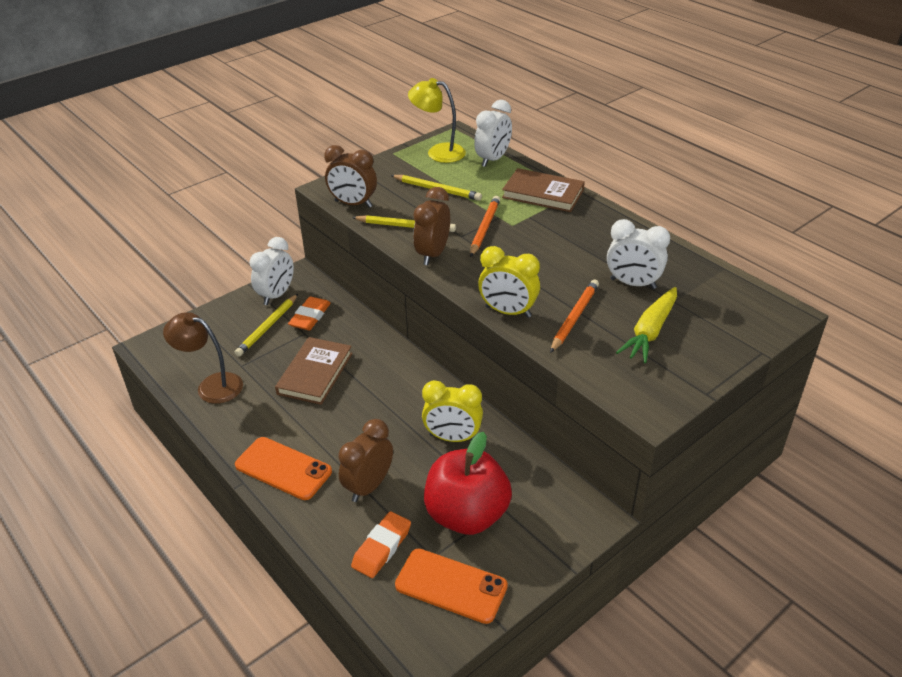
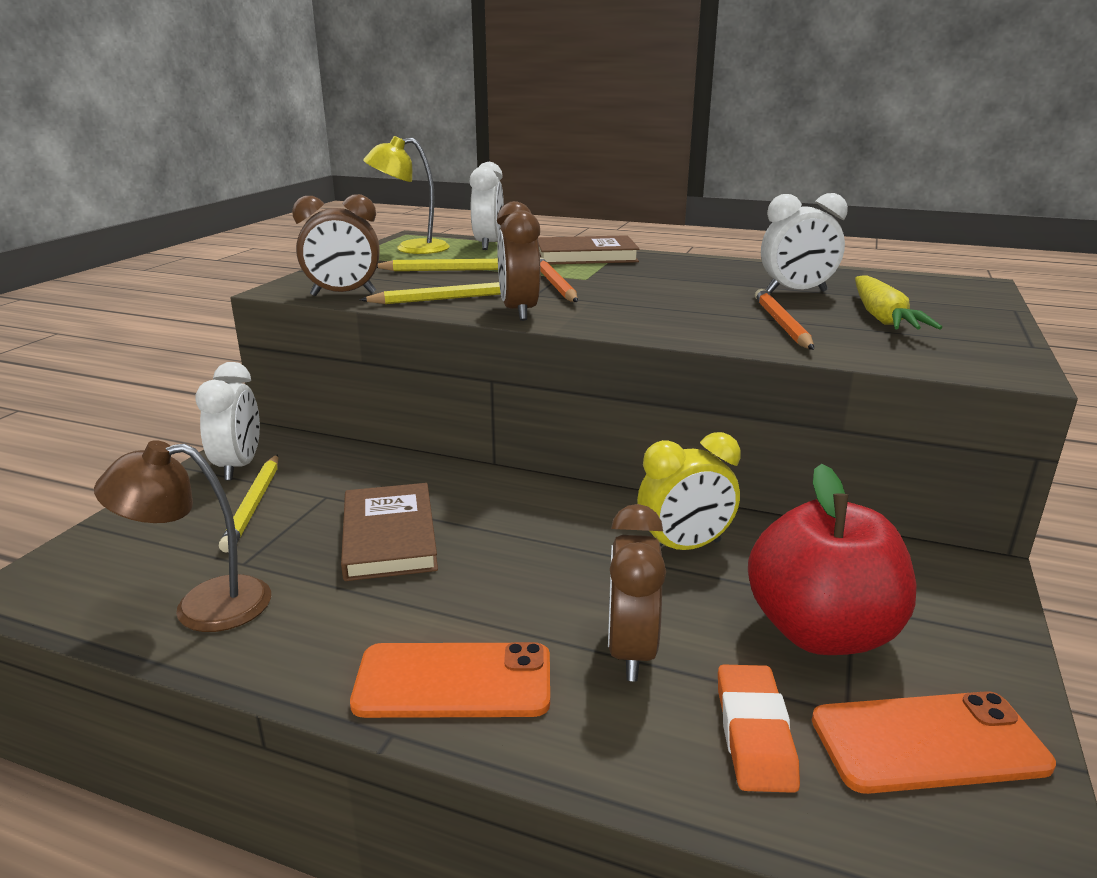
camera: 30 degrees left, 15 degrees down
orange eraser [288,297,331,330] -> none
yellow clock [478,246,540,318] -> none

